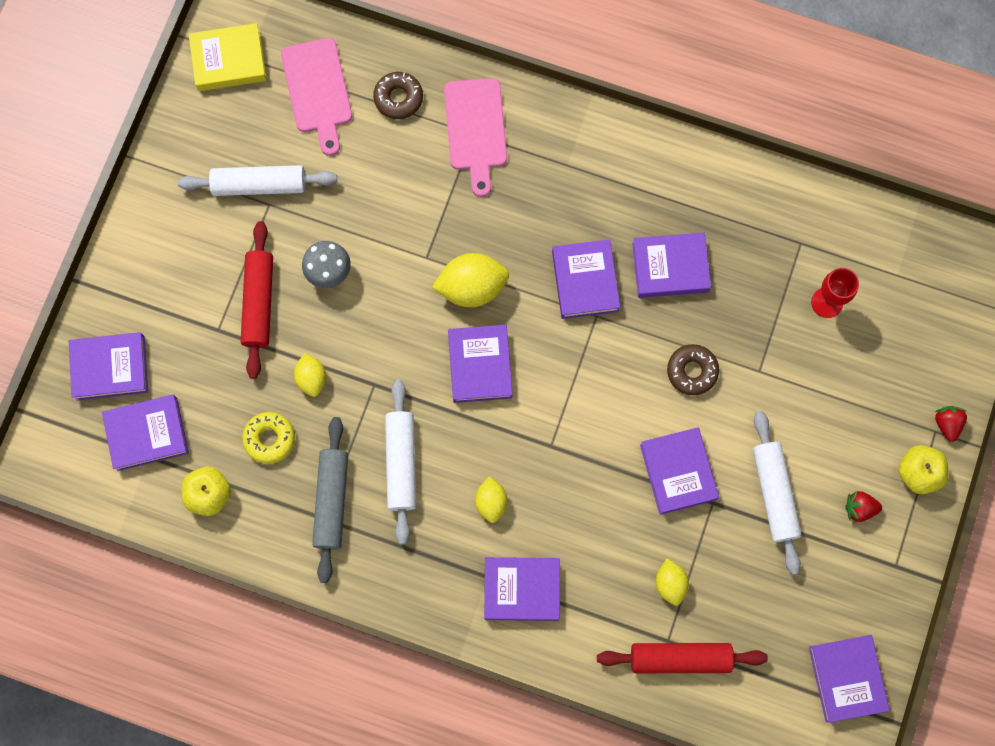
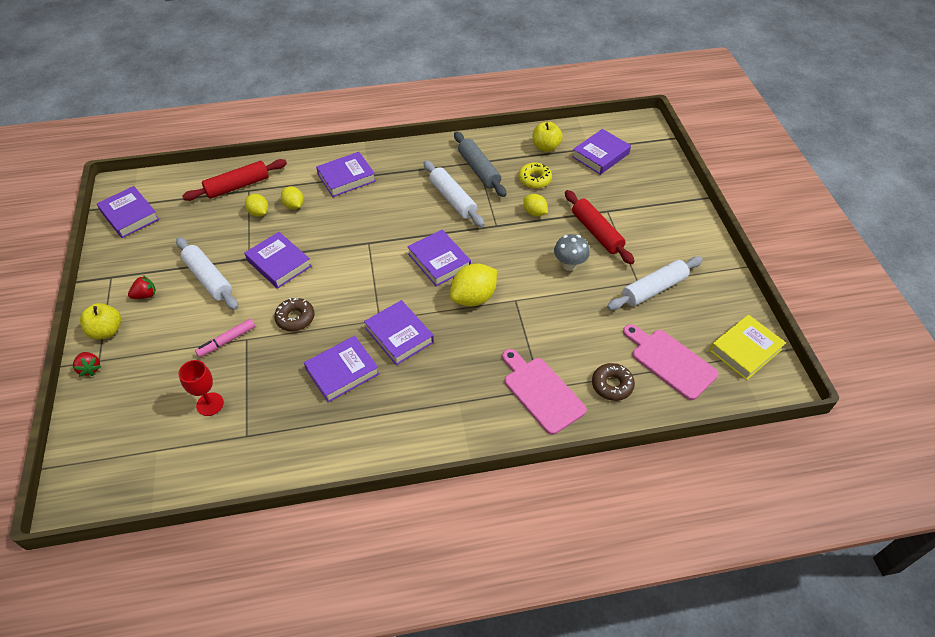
camera: 150 degrees right, 25 degrees down
purple book [69,332,148,401] -> none
yellow lemon [475,476,507,523] -> yellow lemon moved to [281,186,304,209]
none -> pink marker [195,319,255,357]

